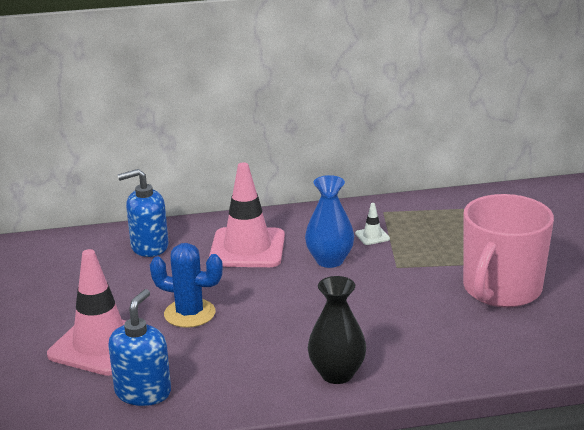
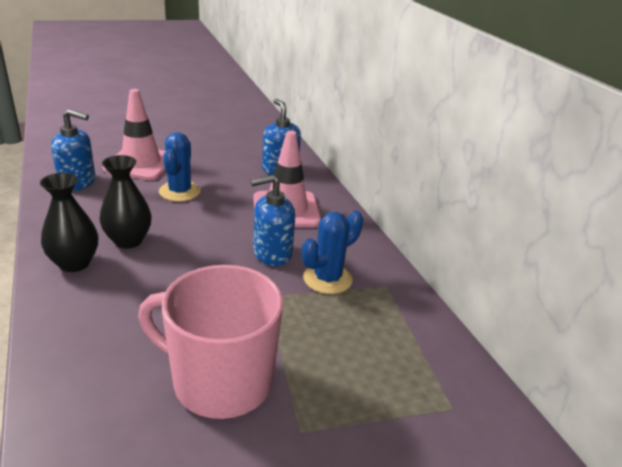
camera: 75 degrees right, 5 degrees up
blue vase [305,175,354,268] -> blue soap dispenser [250,175,295,266]
white traffic cone [355,203,390,245] -> blue cactus [302,210,363,294]
none -> black vase [99,155,152,248]

